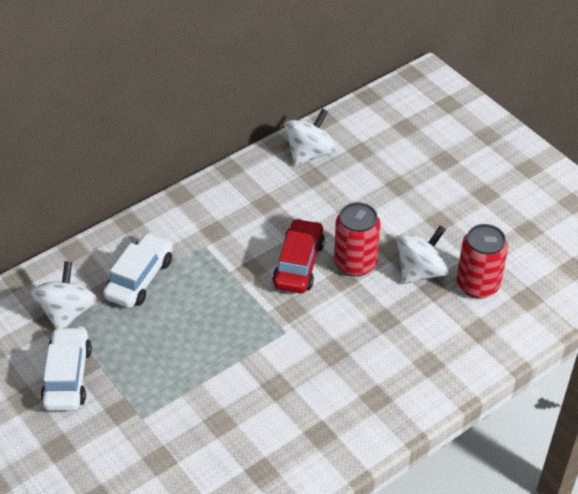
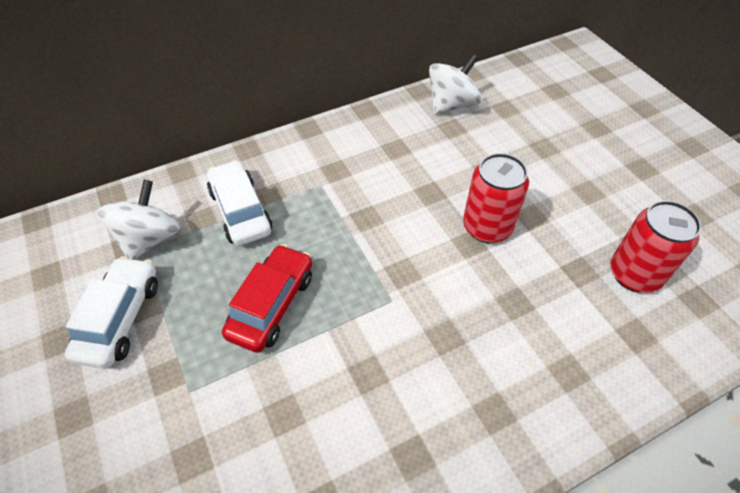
camera: 10 degrees right, 5 degrees up
white car [103,232,173,308] -> white car turned 60 degrees counterclockwise [207,160,272,246]
red car [272,218,325,293] -> red car moved to [222,244,312,353]
white spinning top [397,226,451,284] -> none

